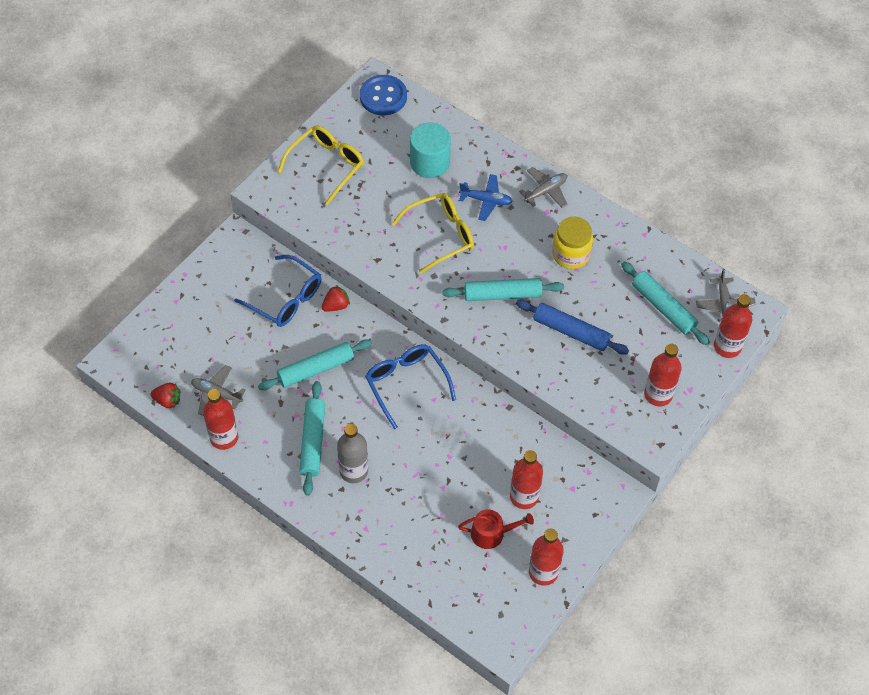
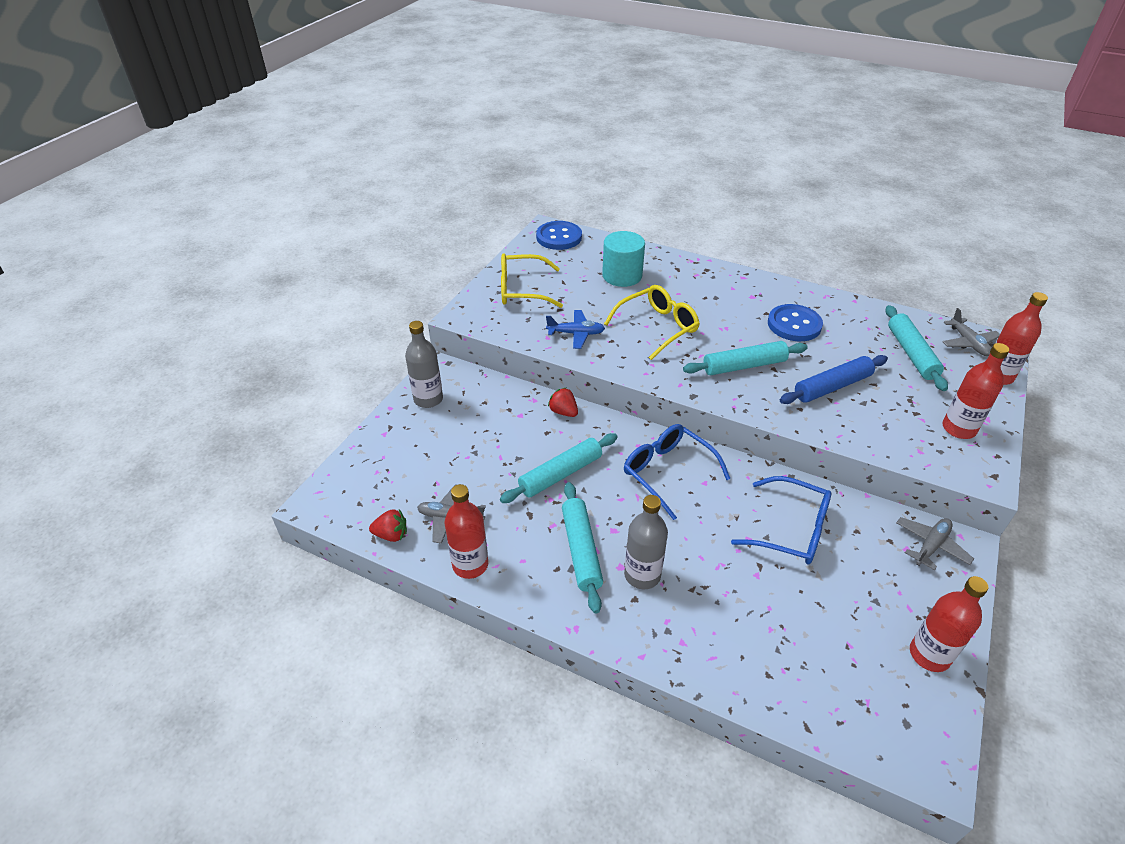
camera: 10 degrees left, 15 degrees down
blue glasses [235,255,322,327] -> blue glasses moved to [731,476,831,564]
yellow glasses [278,126,364,205] -> yellow glasses turned 120 degrees counterclockwise [501,253,563,308]
red strawberry [322,285,350,312] -> red strawberry turned 90 degrees counterclockwise [548,387,578,417]
red watering can [458,509,534,549] -> none
blue plane [459,174,513,221] -> blue plane moved to [546,310,605,349]
red bottle [510,450,543,509] -> none
blue rolling pin [516,300,629,355] -> blue rolling pin turned 45 degrees counterclockwise [780,355,888,404]
grey plane [519,167,568,208] -> grey plane moved to [896,517,974,570]
yellow jar [552,217,593,269] -> blue button [768,304,823,341]
turquoise rolling pin [621,261,710,345] -> turquoise rolling pin turned 45 degrees clockwise [885,305,948,391]
none -> grey bottle [405,321,443,408]

